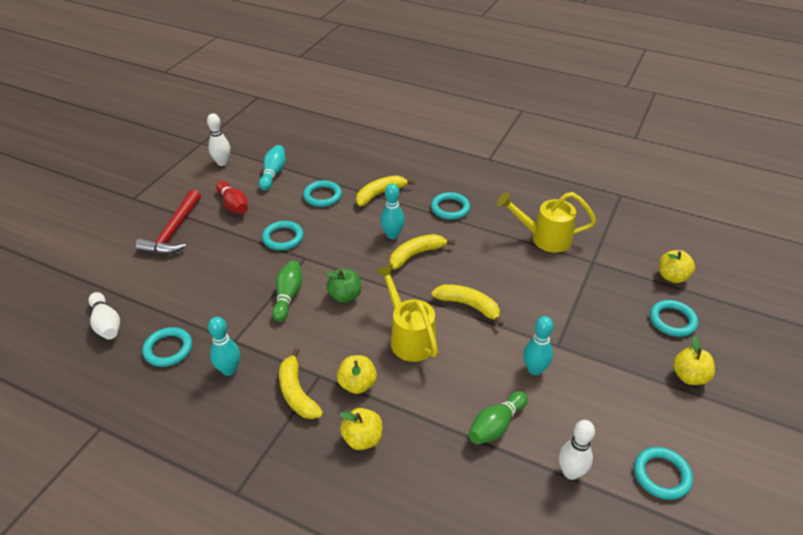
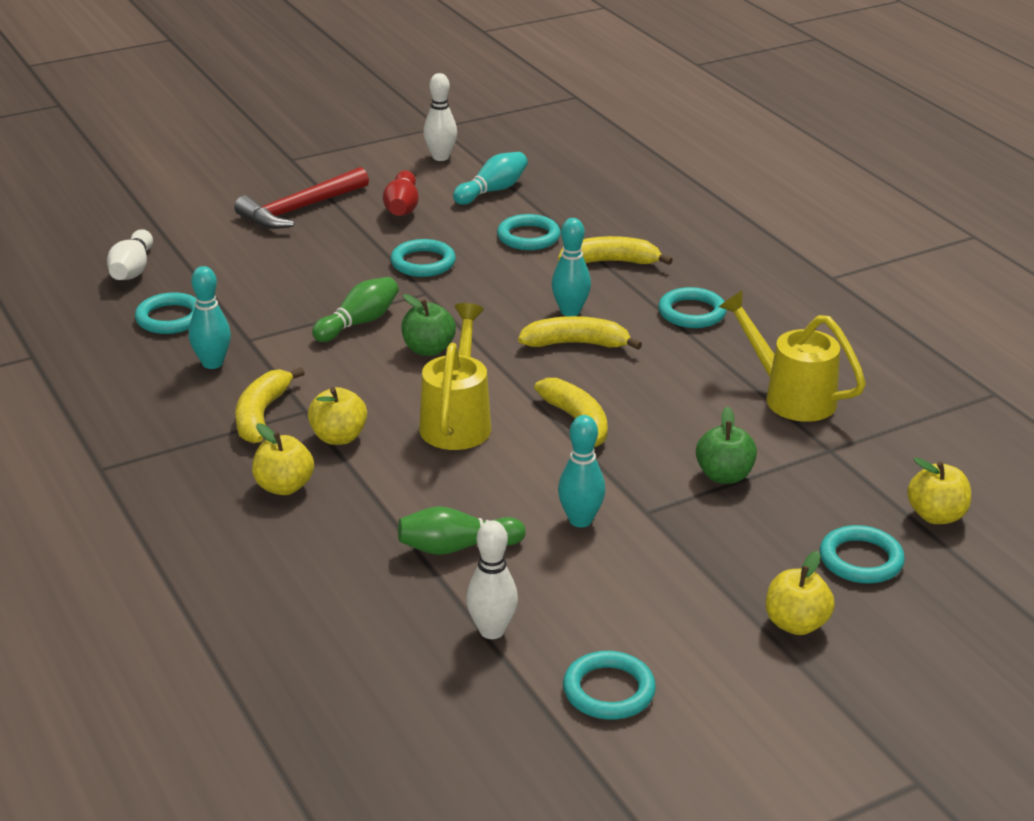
camera: 35 degrees right, 10 degrees down
none -> green apple [696,407,757,484]

